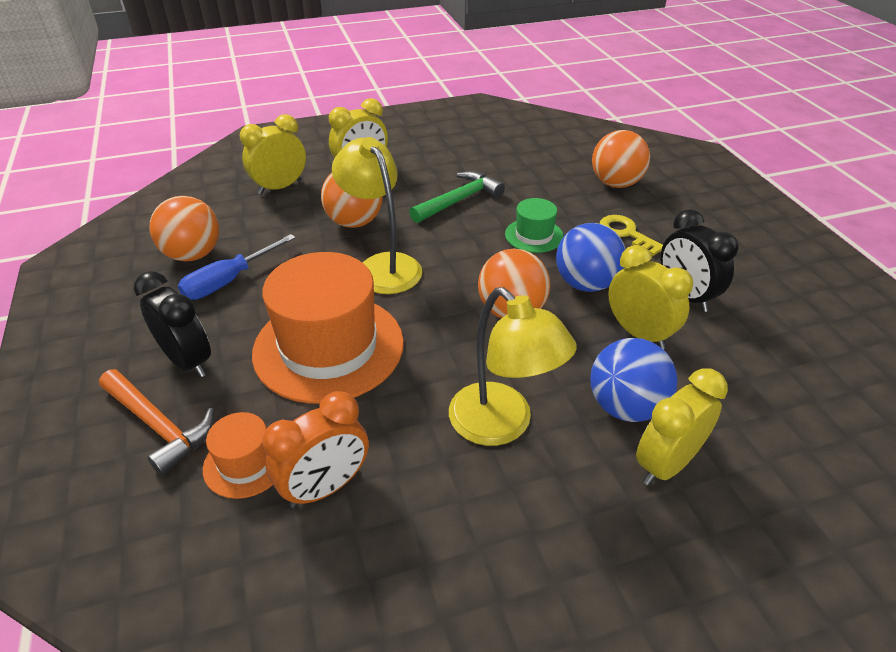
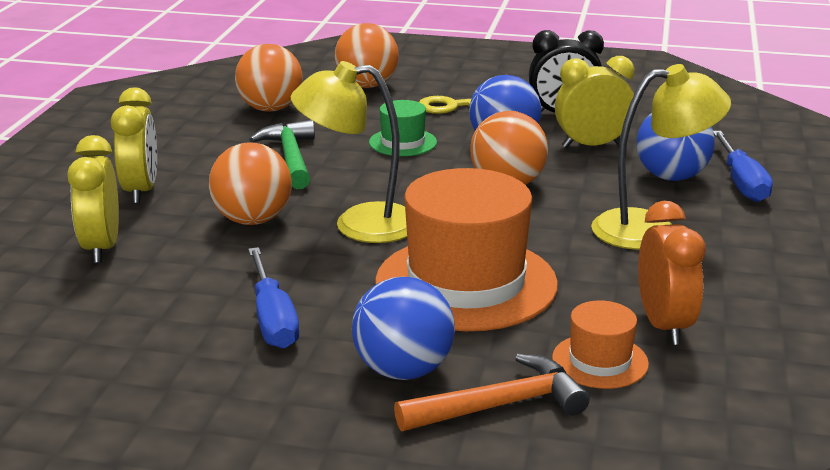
camera: 60 degrees left, 15 degrees down
black clock [134,271,211,378] -> blue ball [352,277,455,380]
orange ball [150,196,219,262] -> orange ball moved to [235,44,303,112]
yellow clock [636,368,728,486] -> blue screwdriver [713,131,773,202]

